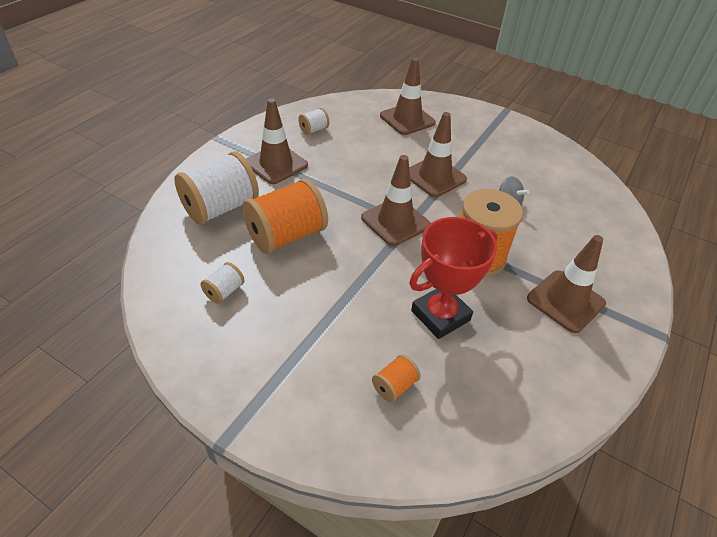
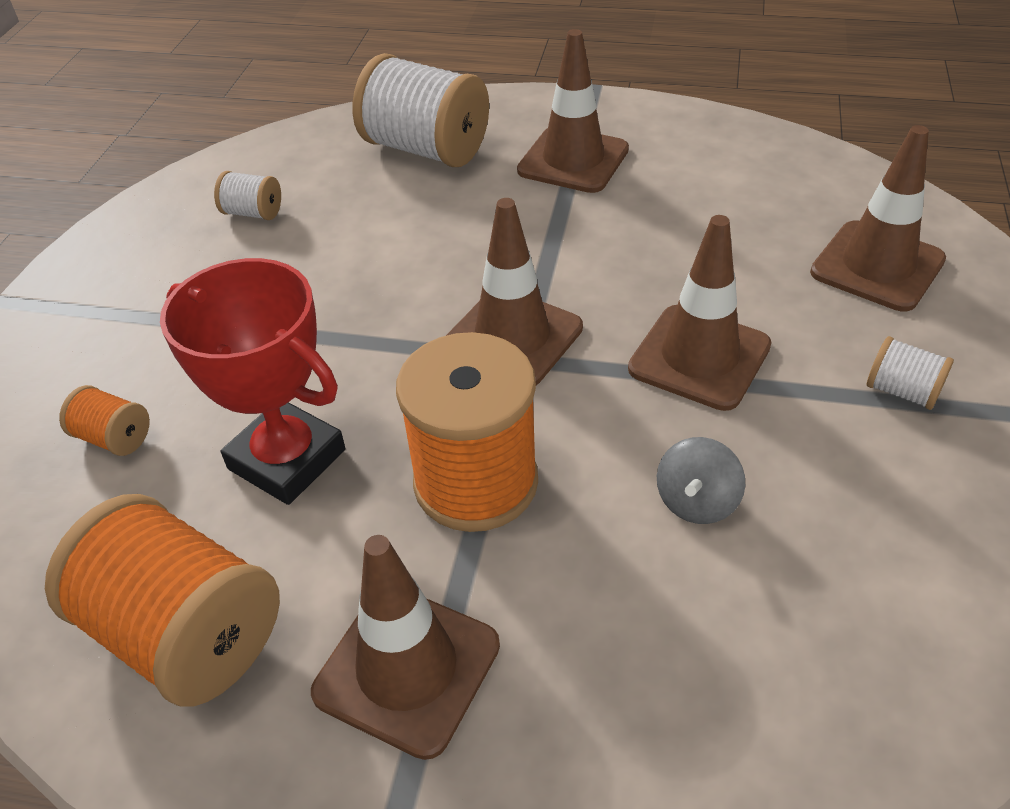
camera: 75 degrees right, 0 degrees up
orange spool [242,179,328,254] -> orange spool moved to [45,494,280,707]
white spool [298,108,329,135] -> white spool moved to [867,336,954,410]

